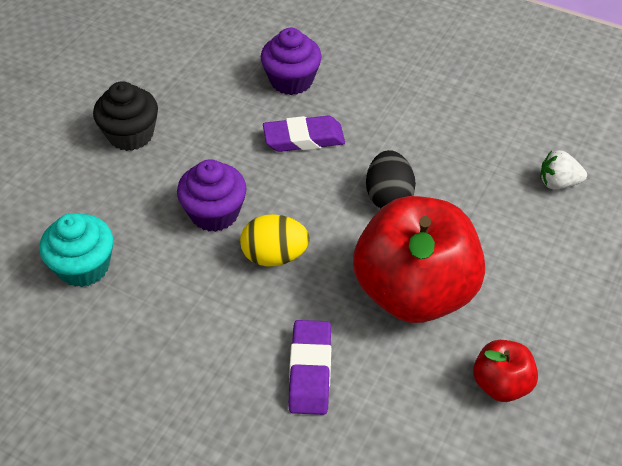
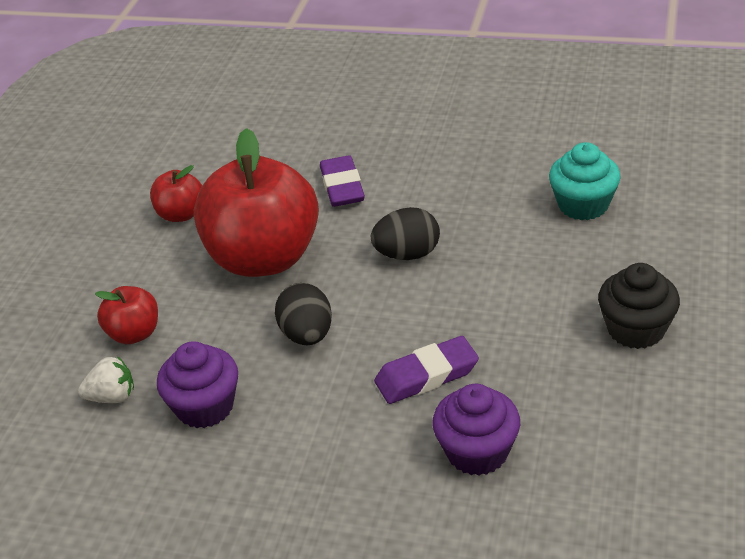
camera: 170 degrees right, 10 degrees down
purple cupcake [177,159,247,232] -> purple cupcake moved to [157,341,238,428]
yellow egg [240,214,310,267] -> black egg [371,207,440,260]
none -> red apple [95,286,158,344]

